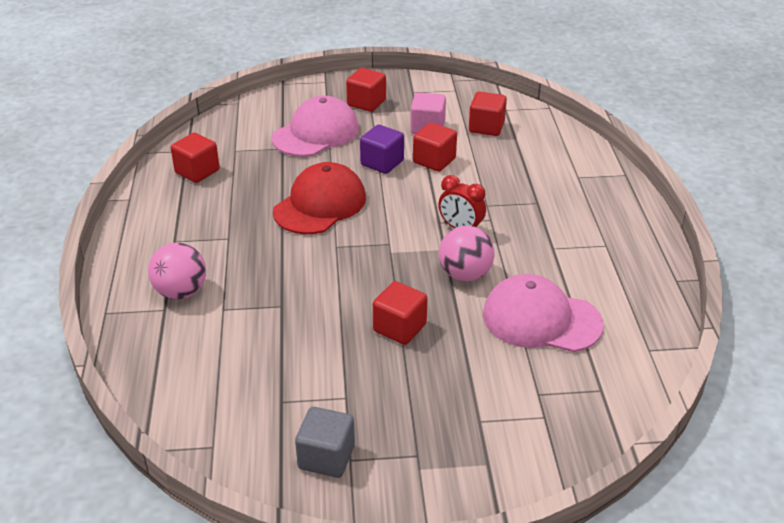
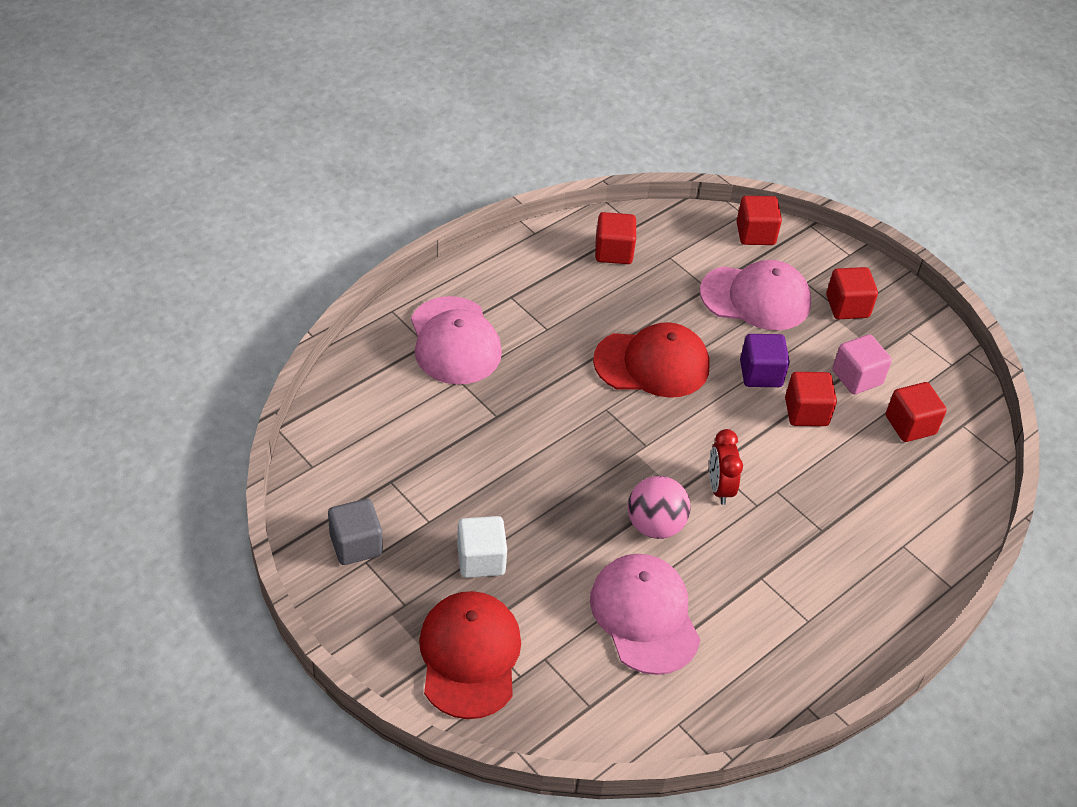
camera: 50 degrees right, 10 degrees up
pink ball [148,243,206,299] -> pink cap [411,296,502,385]
red cube [373,281,427,345] -> red cube moved to [737,196,782,245]
none -> red cap [419,591,521,719]
none -> white cube [457,516,507,578]

